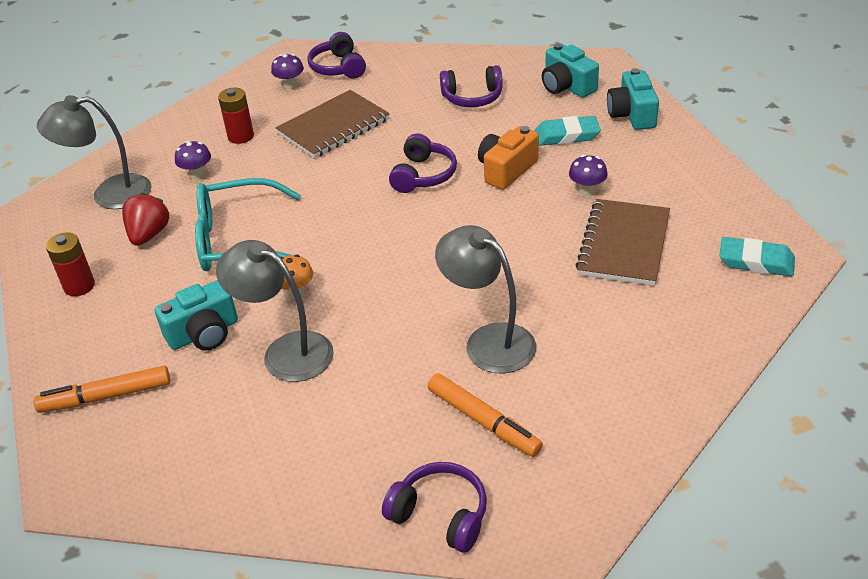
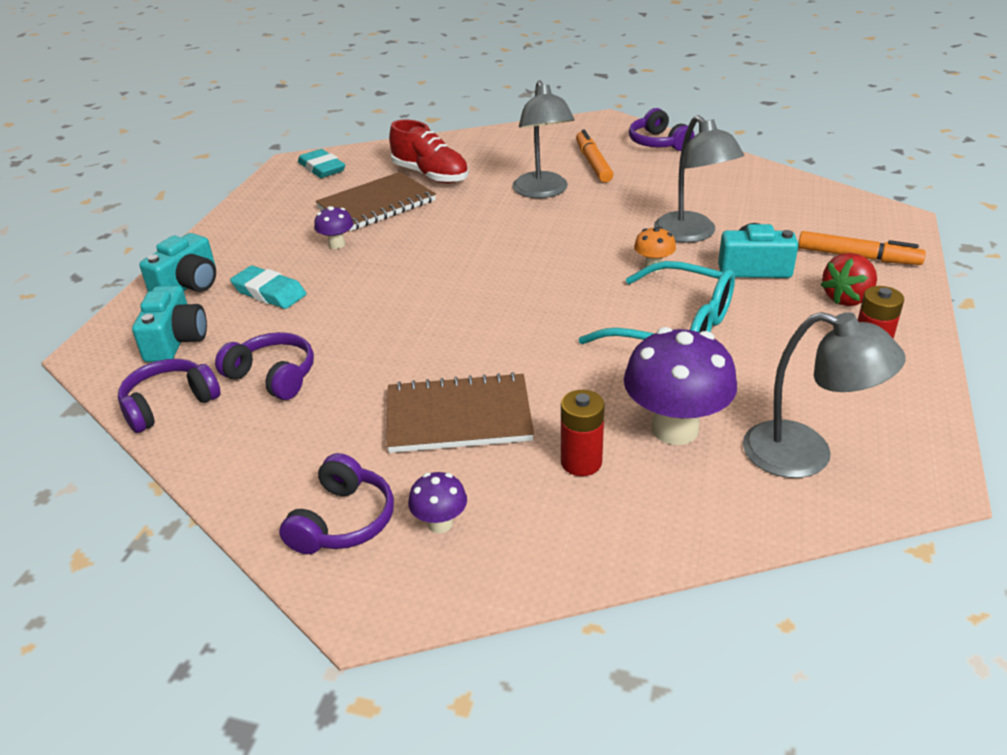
camera: 145 degrees left, 5 degrees down
red strawberry [122,193,169,246] -> red strawberry moved to [821,253,877,306]
purple mushroom [175,141,211,180] -> purple mushroom [624,327,737,445], size x2.06
purple headphones [389,134,457,193] -> purple headphones moved to [118,359,221,433]
orange camera [478,126,539,190] -> none
none -> red shoe [389,120,469,183]

